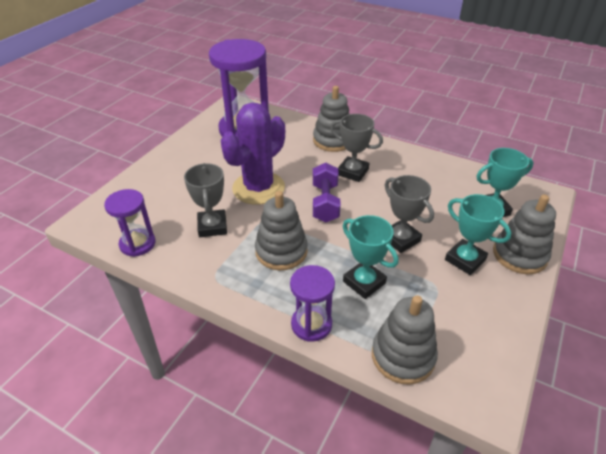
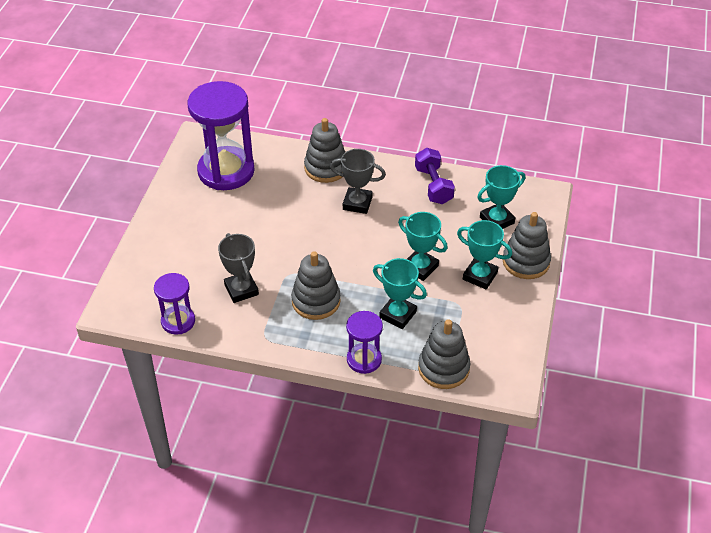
camera: 15 degrees left, 5 degrees up
purple cactus [220,102,285,205] -> none
purple dumbbell [313,163,341,222] -> purple dumbbell moved to [415,148,455,204]
grey trophy [385,175,434,253] -> turquoise trophy [398,212,448,281]

